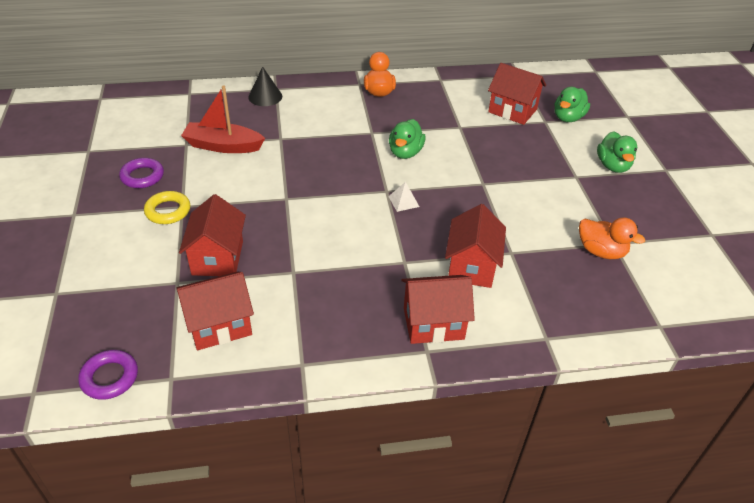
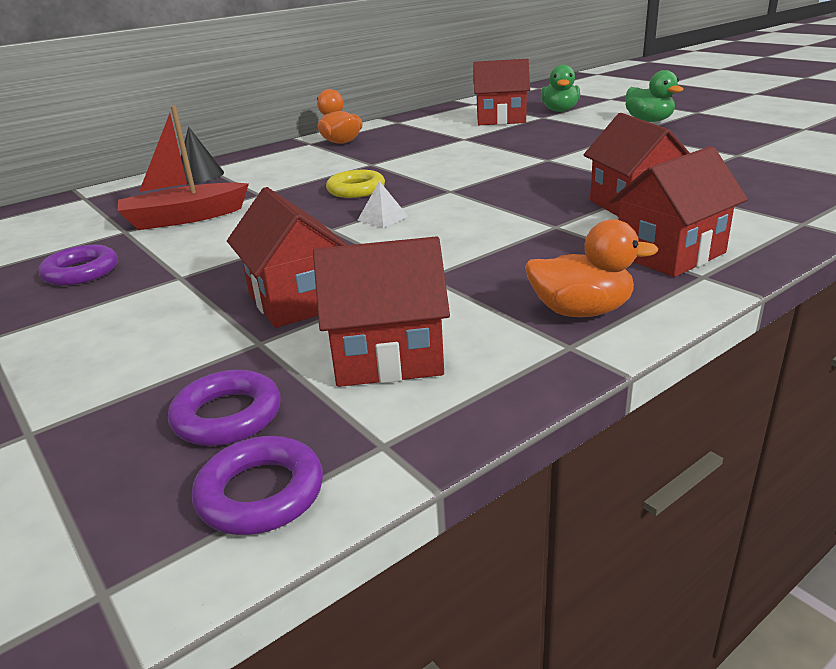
camera: 25 degrees left, 15 degrees down
yellow ring [144,191,190,224] -> yellow ring moved to [326,170,385,198]
red house [176,272,254,351] -> red house turned 45 degrees clockwise [313,236,450,387]
white pyramid [388,182,420,212] -> white pyramid moved to [357,181,409,228]
green duck [389,119,425,159] -> none
orange duck [579,217,645,259] -> orange duck moved to [525,219,658,317]
none -> purple ring [168,370,281,446]

